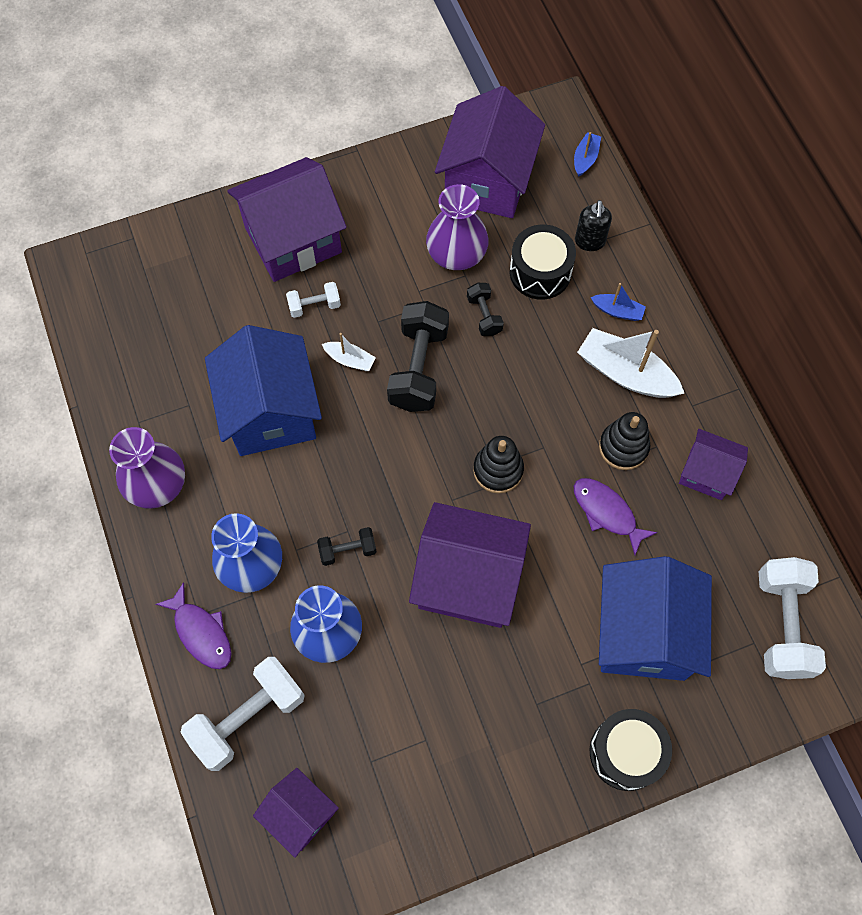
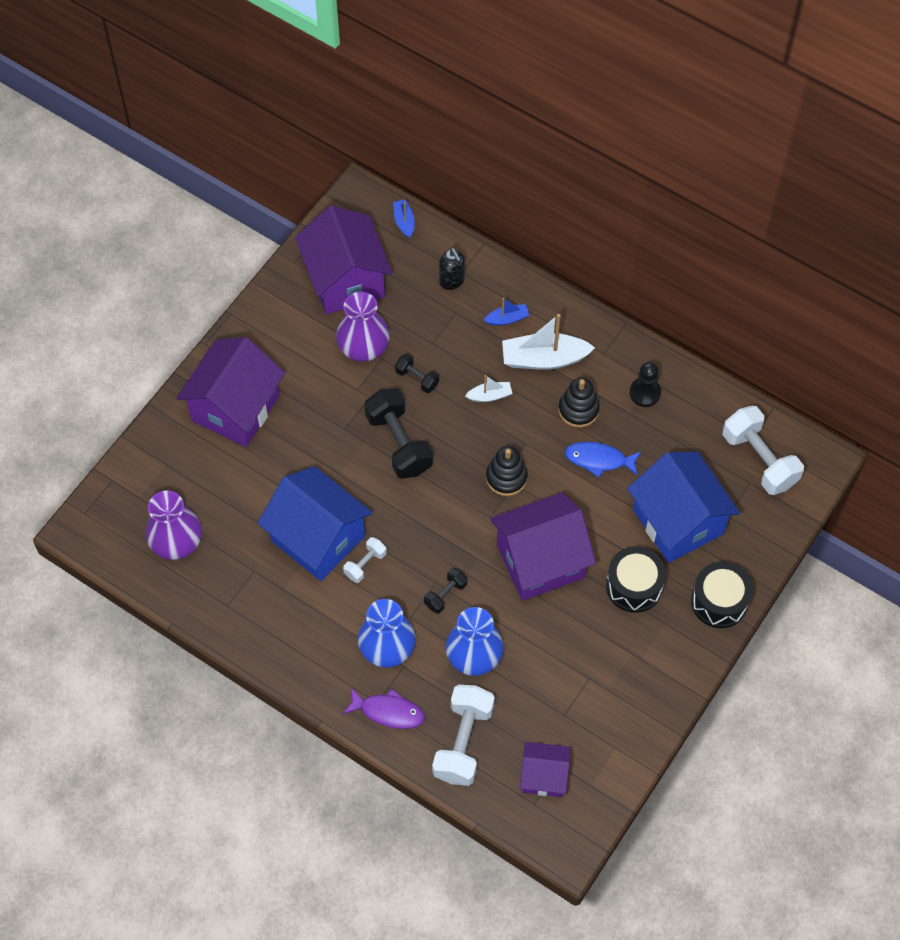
camera: 35 degrees left, 5 degrees down
purple vase [109,427,185,509] -> purple vase moved to [146,491,202,560]
white dumbbell [286,282,341,318] -> white dumbbell moved to [343,537,387,583]
white boat [322,333,376,371] -> white boat moved to [465,375,513,402]
black drum [510,224,576,300] -> black drum moved to [606,546,666,613]
purple fish [574,478,658,555] -> blue fish [565,442,641,478]
purple house [679,429,748,500] -> black pawn [630,362,661,407]

